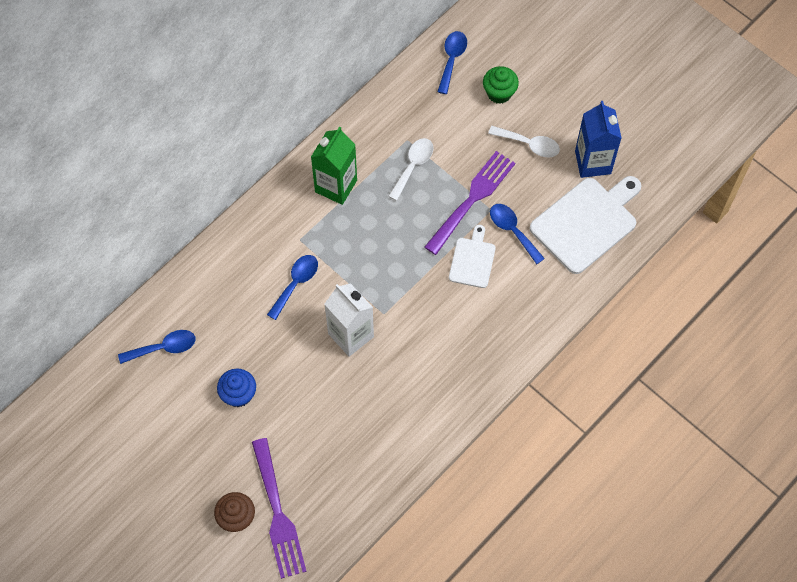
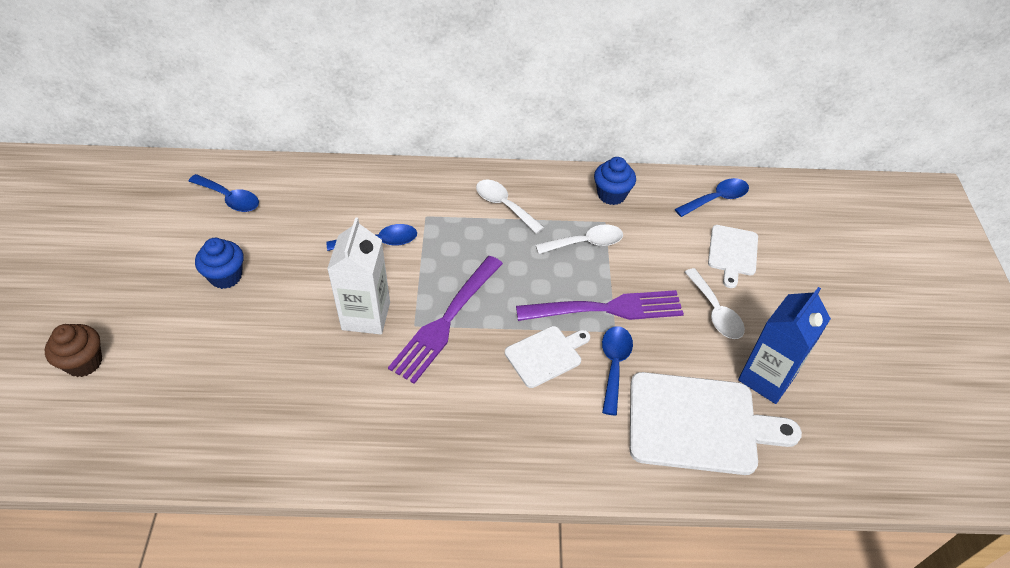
camera: 45 degrees right, 15 degrees down
purple fork [252,438,307,579] -> purple fork moved to [388,256,503,384]
green carton [311,127,357,205] -> white spoon [476,179,544,234]
green cupcake [483,66,519,104] -> white cutting board [708,225,758,288]
none -> blue cupcake [594,157,636,205]

